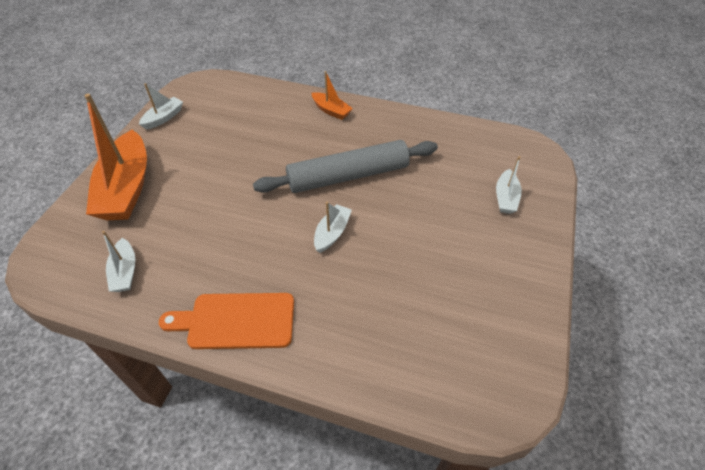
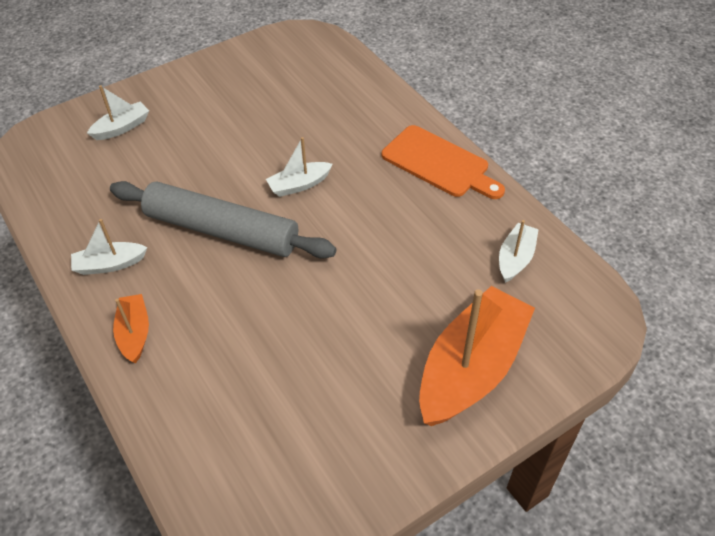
camera: 140 degrees left, 0 degrees up
white boat [139,83,183,130] -> white boat moved to [71,219,147,275]

